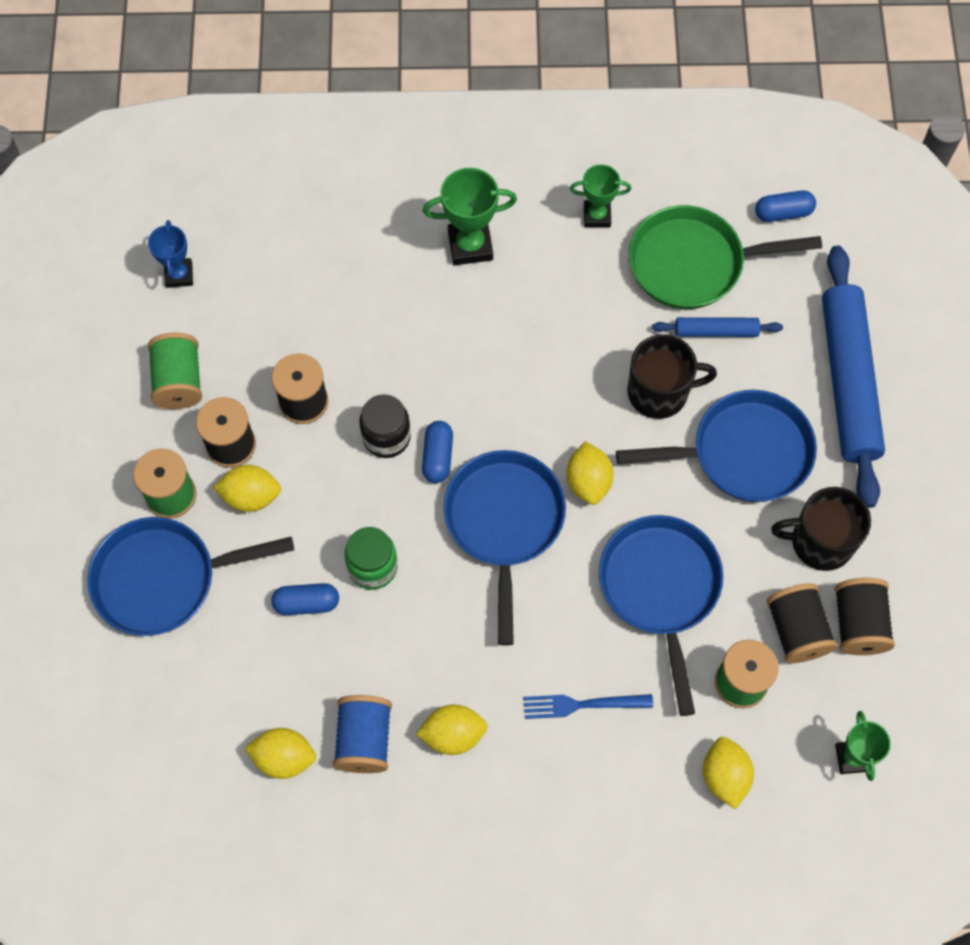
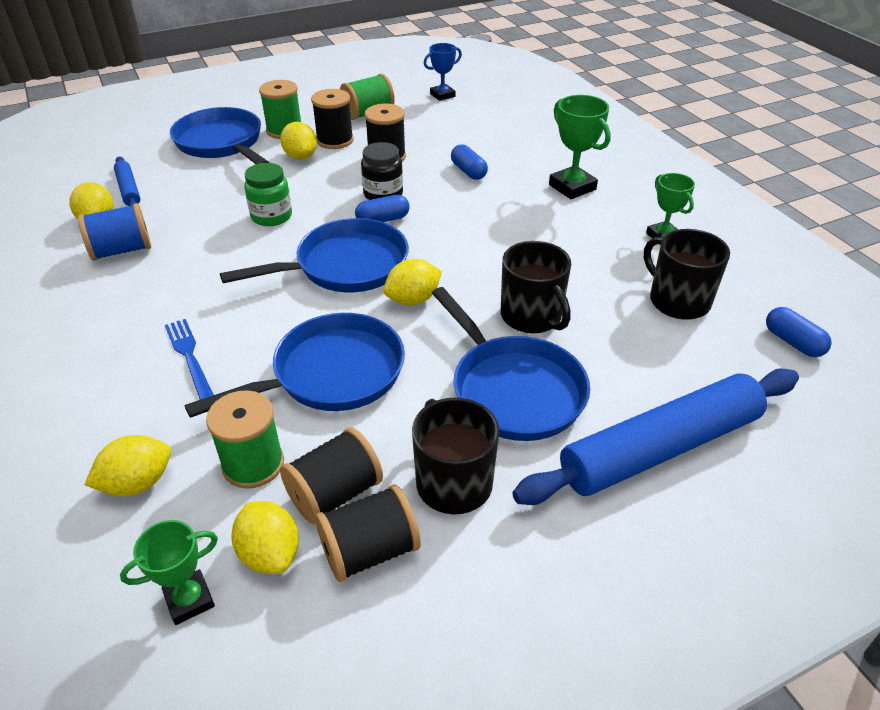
camera: 65 degrees right, 25 degrees down
blue capsule [271,583,339,615] -> blue capsule moved to [451,144,488,180]
yellow lemon [416,704,488,755] -> yellow lemon moved to [232,501,299,574]
green pan [629,205,822,309] -> black mug [644,229,730,320]
blue rolling pin [652,317,783,337] -> blue rolling pin moved to [114,157,140,206]

